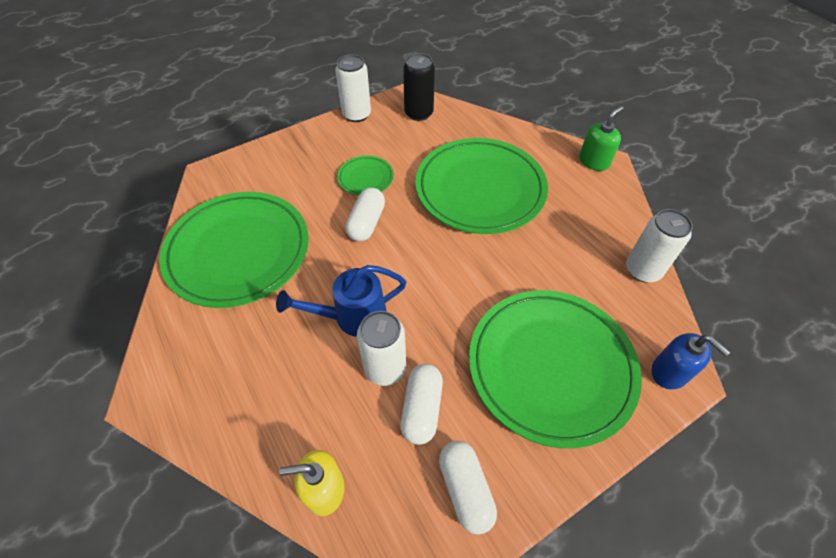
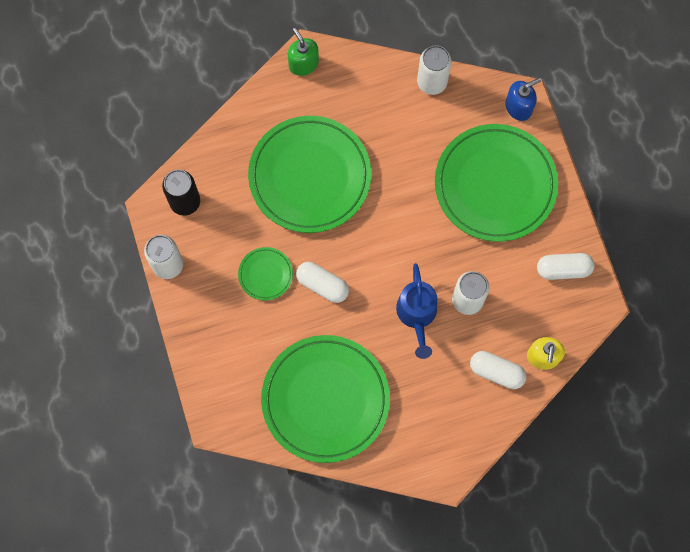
camera: 75 degrees left, 20 degrees up
white capsule [400,364,443,445] -> white capsule moved to [470,351,527,389]

